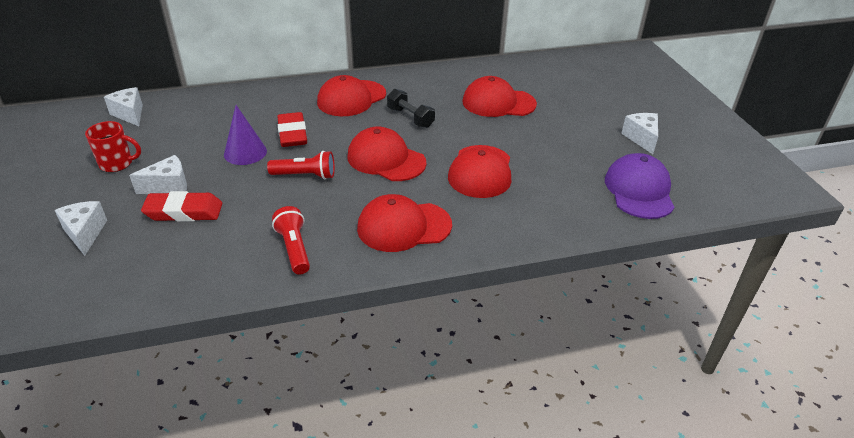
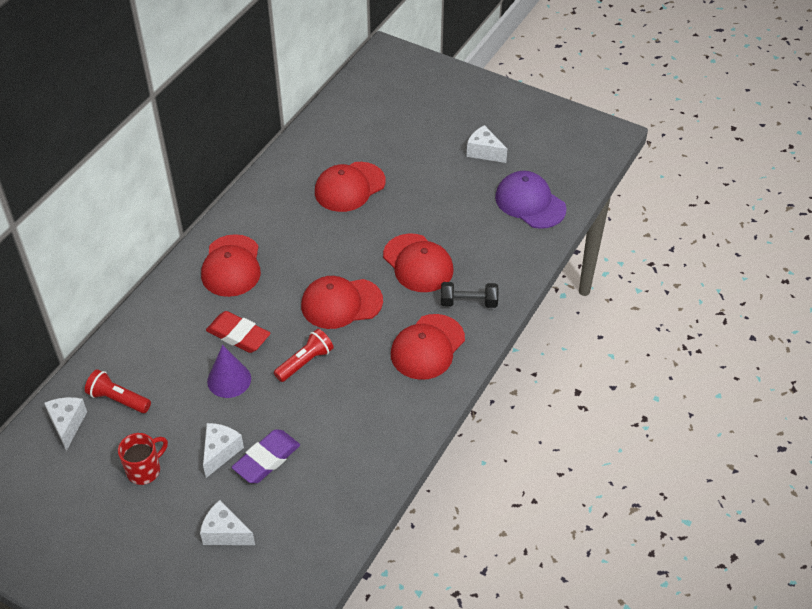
camera: 45 degrees left, 10 degrees up
white cheese [104,87,143,126] -> white cheese turned 75 degrees clockwise [44,397,87,451]
red eraser [141,191,222,222] -> purple eraser [232,429,300,483]
red flashlight [272,206,310,275] -> red flashlight moved to [85,369,151,413]
black dumbbell [387,89,435,128] -> black dumbbell moved to [441,282,498,308]

